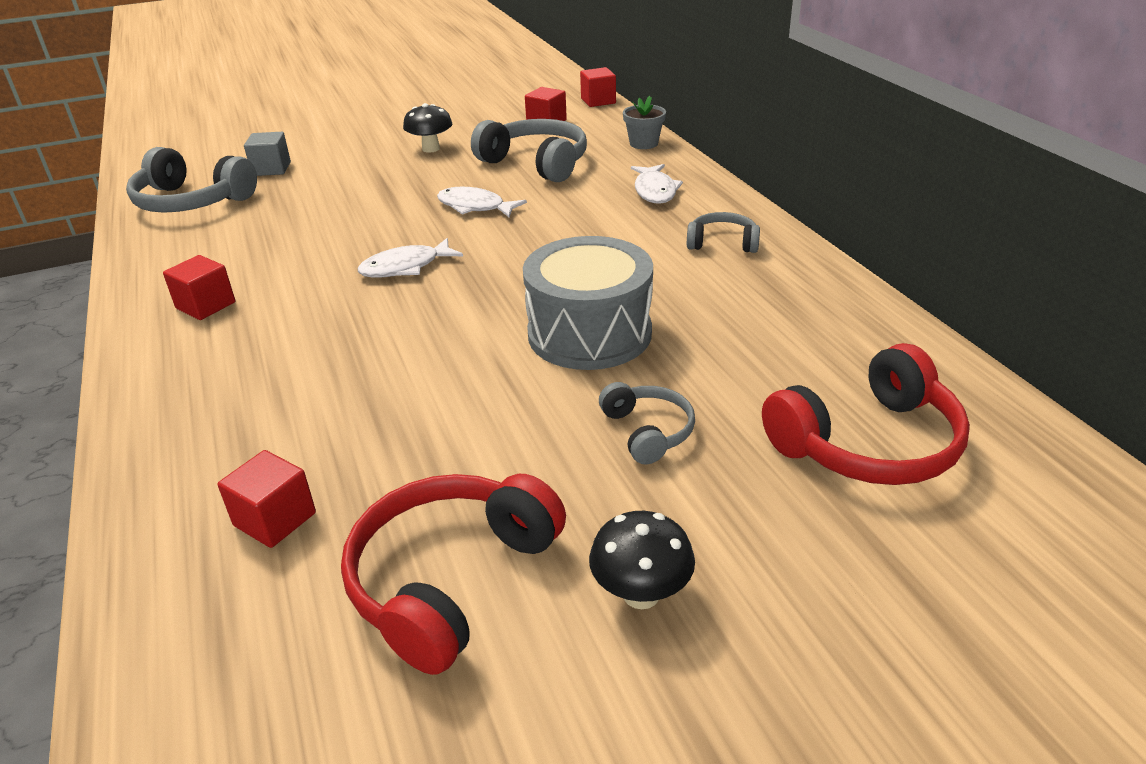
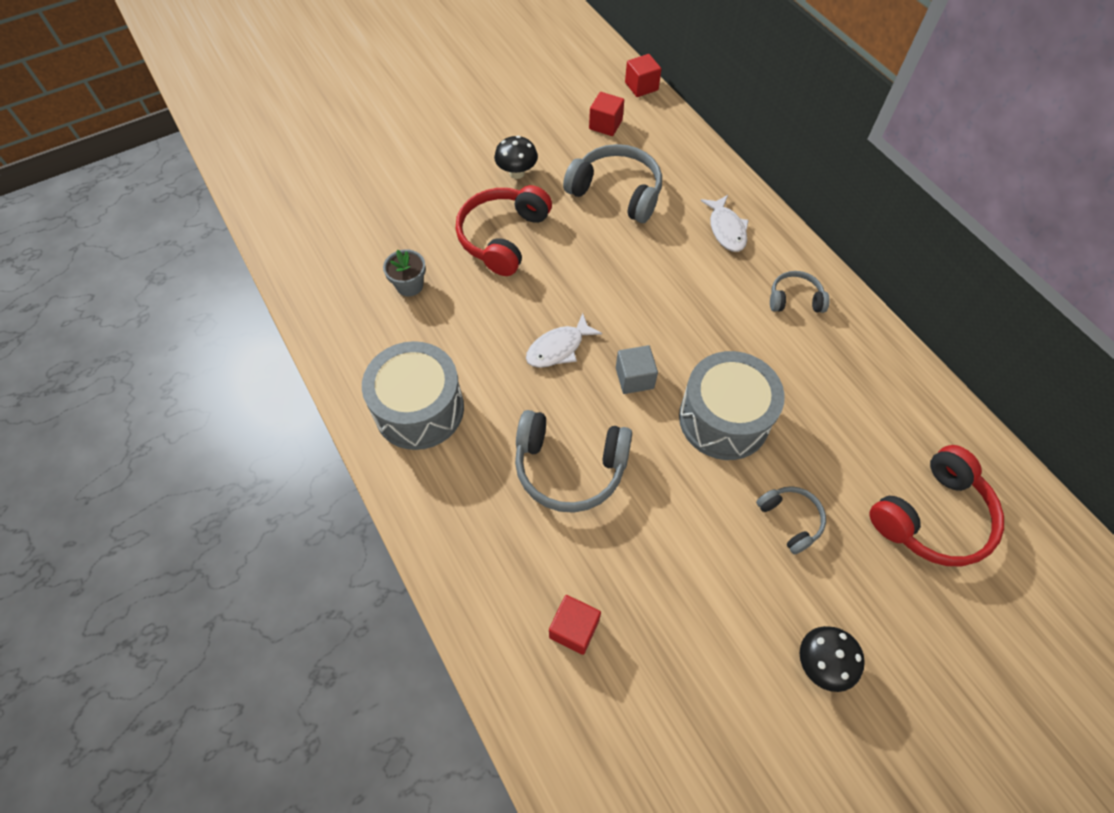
camera: 10 degrees left, 25 degrees up
grey headphones [126,147,257,213] -> grey headphones moved to [515,410,632,513]
red cube [163,255,235,320] -> grey drum [362,341,464,450]
grey cube [244,132,291,176] -> grey cube moved to [616,345,658,394]
red headphones [341,474,566,675] -> red headphones moved to [456,185,552,276]
white fish [437,186,527,217] -> none
grey flower pot [623,96,666,149] -> grey flower pot moved to [383,249,426,297]

